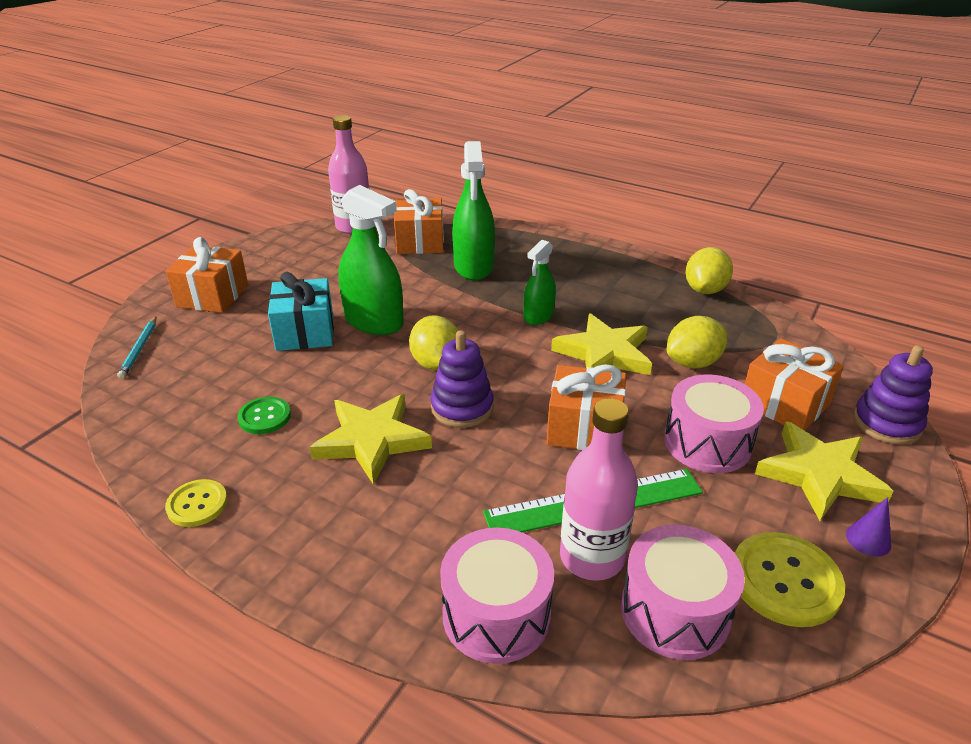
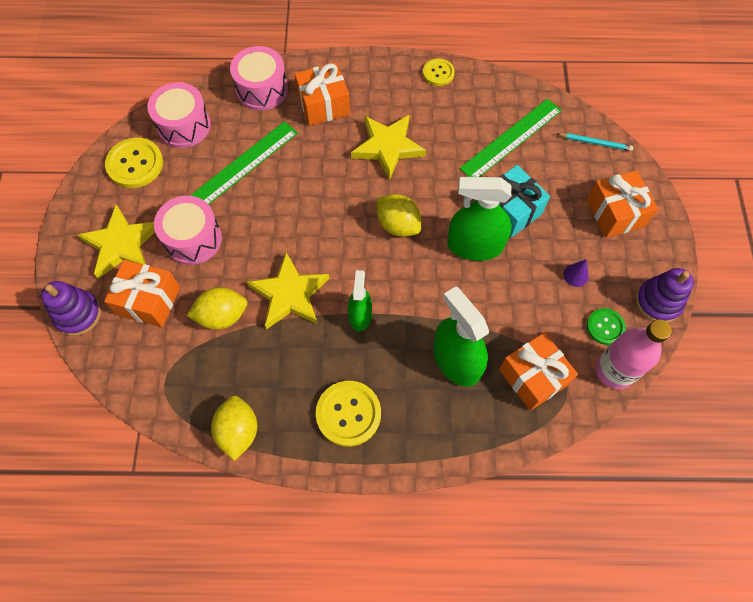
camera: 150 degrees right, 30 degrees up
turquoise pencil [117,317,156,379] -> turquoise pencil turned 135 degrees clockwise [557,133,633,151]
green button [238,397,291,434] -> green button moved to [587,308,626,345]
purple stacking toy [430,330,494,428] -> purple stacking toy moved to [636,268,694,323]
orange gift [546,364,626,450] -> orange gift moved to [295,63,350,126]
pink bottle [560,398,638,581] -> none
yellow lemon [667,316,727,369] -> yellow lemon turned 45 degrees clockwise [187,287,247,330]
purple cone [846,497,891,557] -> purple cone moved to [563,259,589,287]
none -> yellow button [316,381,381,447]
none -> green ruler [460,99,562,177]

